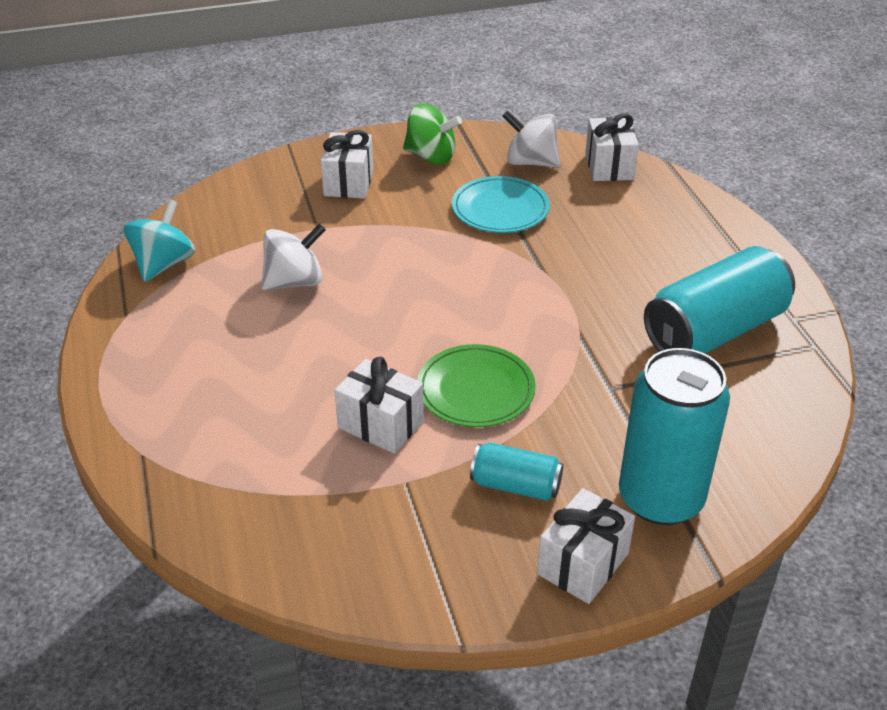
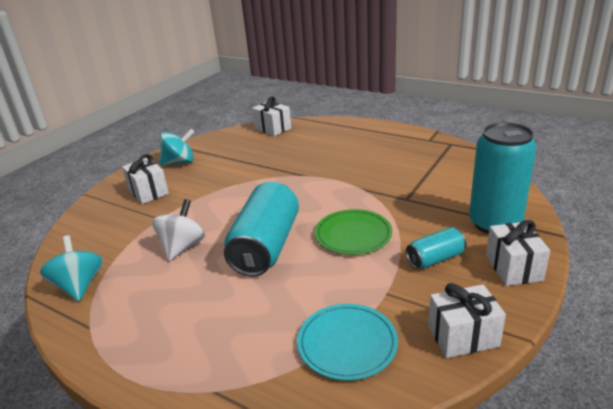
camera: 40 degrees left, 10 degrees down
white gift [334,357,424,454] -> white gift moved to [428,283,506,358]
green spinning top [403,103,462,164] -> turquoise spinning top [160,129,194,166]
turquoise plate [452,176,550,233] -> turquoise plate moved to [297,304,398,380]
white spinning top [502,110,560,168] -> none
turquoise can [644,246,795,354] -> turquoise can moved to [224,182,299,277]

